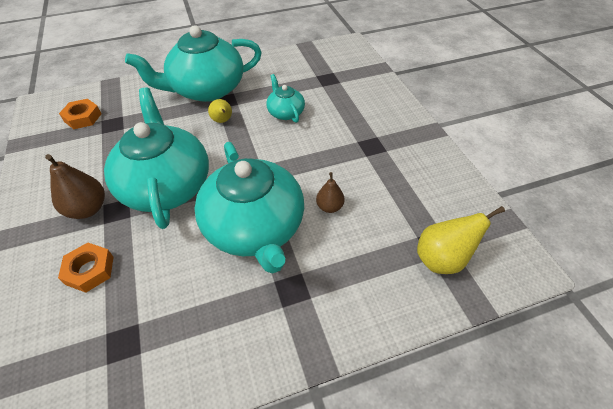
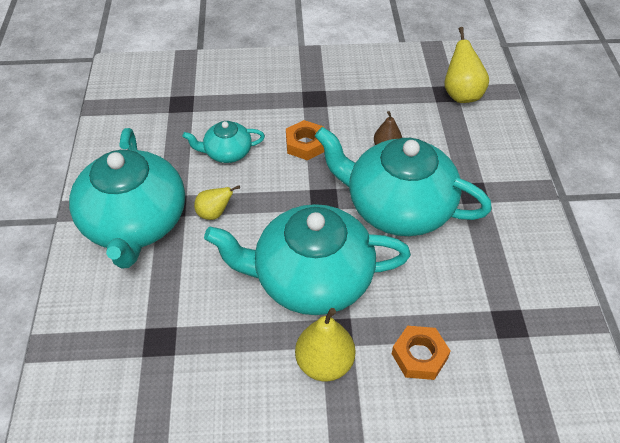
camera: 75 degrees left, 0 degrees up
brown pear [45,154,105,219] -> yellow pear [295,308,355,381]
orange nut [59,99,102,129] -> orange nut moved to [286,120,324,160]
turquoise teapot [194,142,304,273] -> turquoise teapot turned 150 degrees counterclockwise [315,127,492,236]

